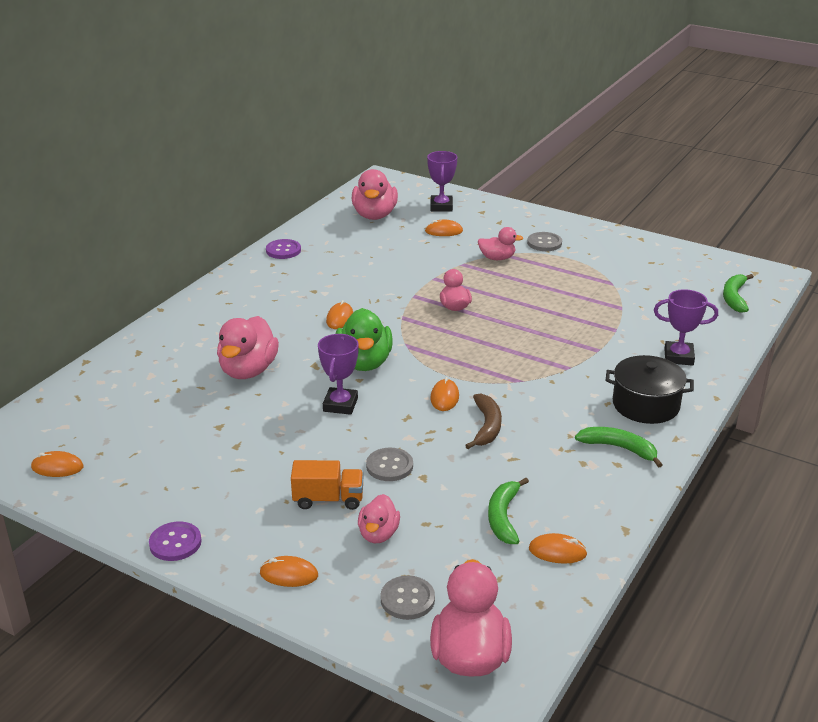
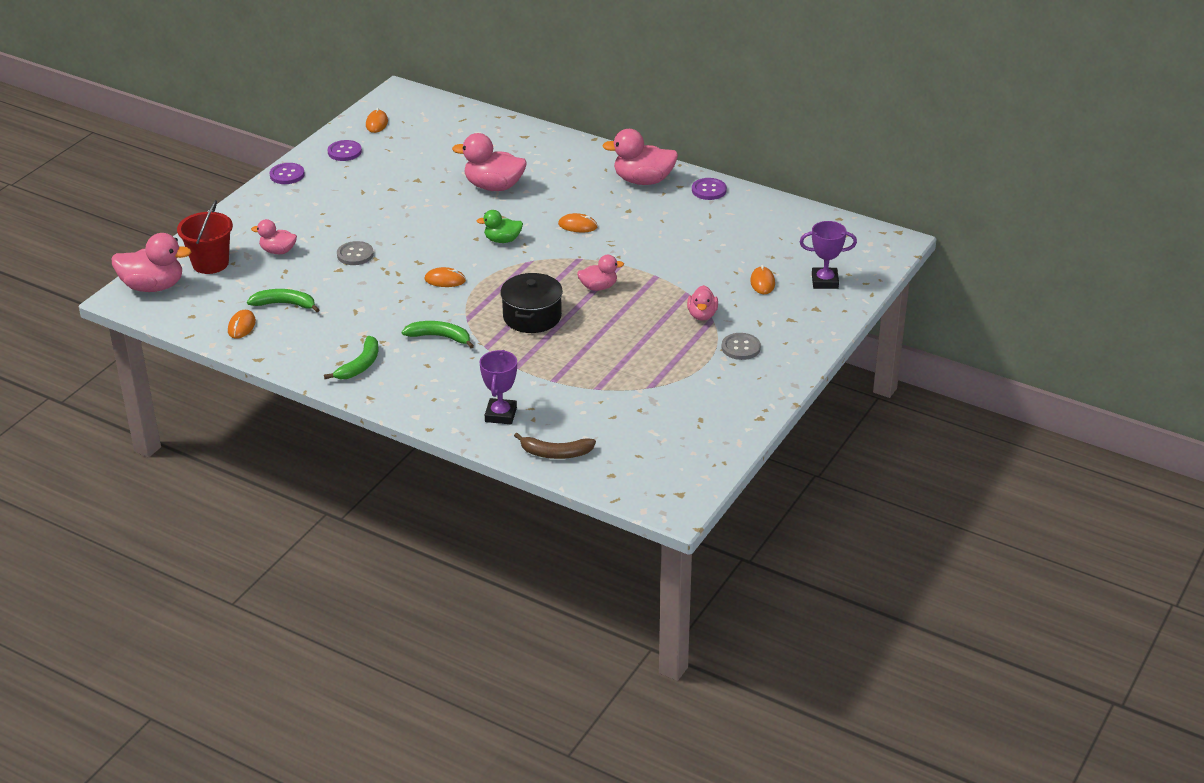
camera: 90 degrees right, 5 degrees up
orange mouse [260,556,318,587] -> none
orange truck [291,460,364,510] -> none
purple trophy [318,334,359,415] -> none
green duck [336,308,393,371] -> green duck [477,210,523,243], size x0.59
pink duck [352,169,398,220] -> pink duck moved to [602,129,678,185]
grey button [380,576,435,620] -> red bucket [177,200,233,274]
brown banana [465,394,502,449] -> brown banana moved to [514,433,596,459]
black pot [605,355,694,424] -> black pot moved to [500,273,563,333]
green banana [723,274,754,313] -> green banana moved to [402,321,474,348]
none -> purple button [328,140,362,161]

